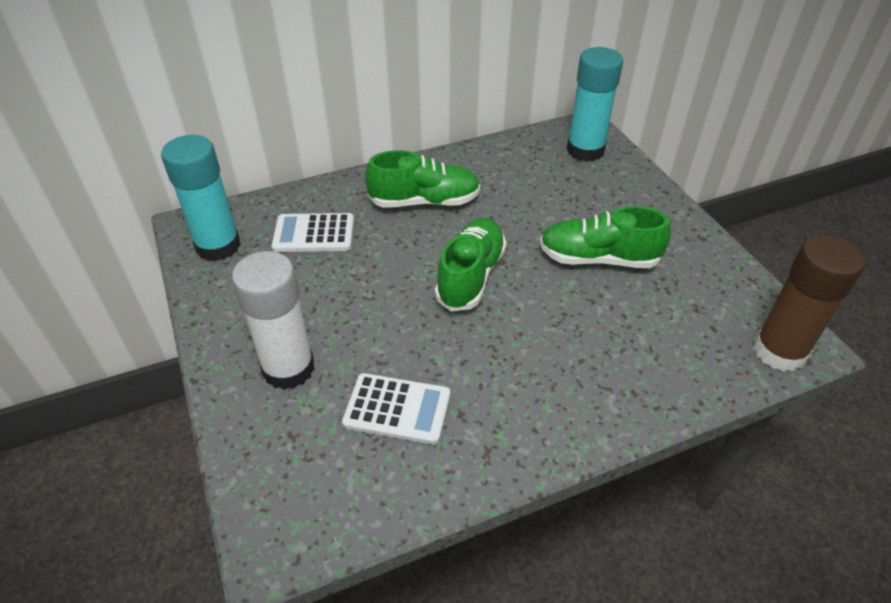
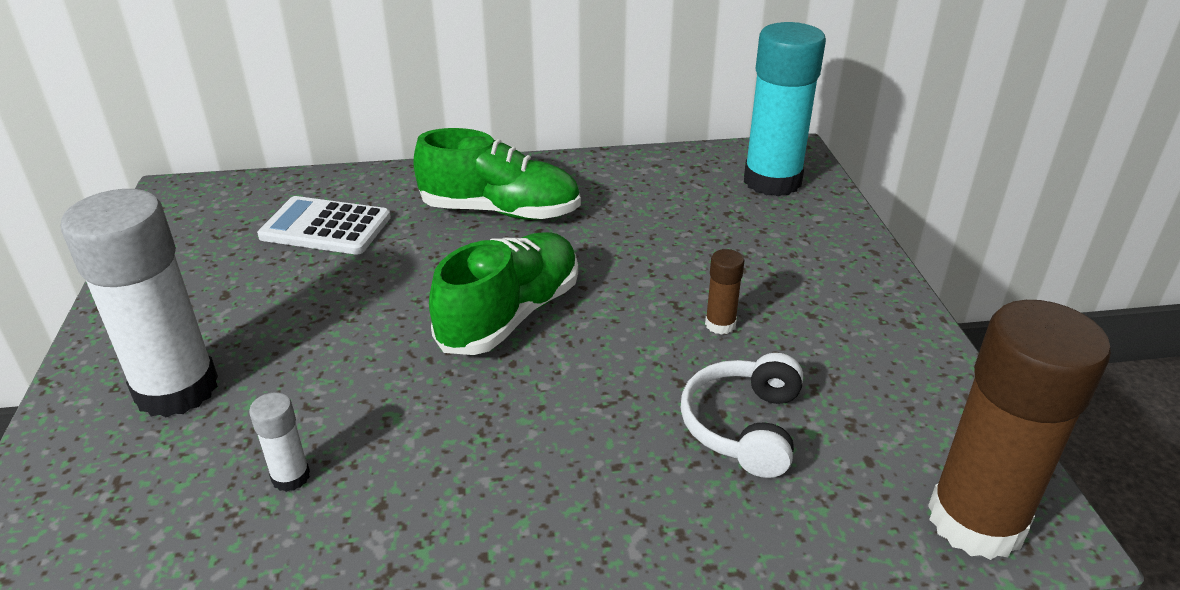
camera: 15 degrees right, 10 degrees down
turquoise glue stick [161,135,241,261] -> none
white calculator [342,373,450,445] -> white glue stick [249,392,310,492]
green shoe [540,206,671,268] -> brown glue stick [705,249,744,335]
none -> white headphones [681,353,803,478]

